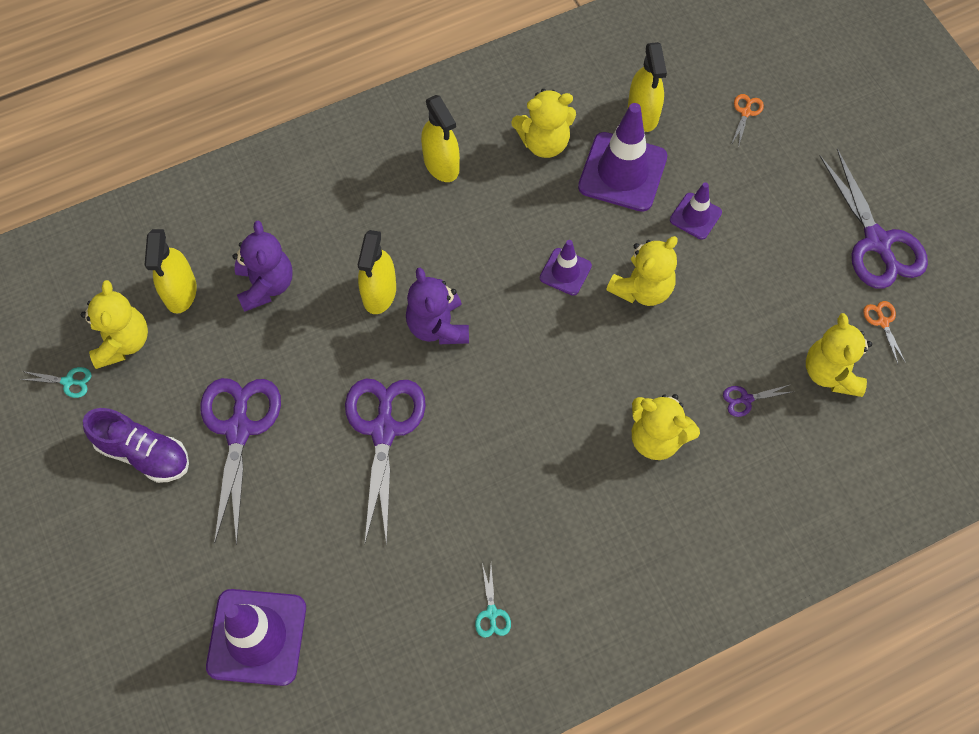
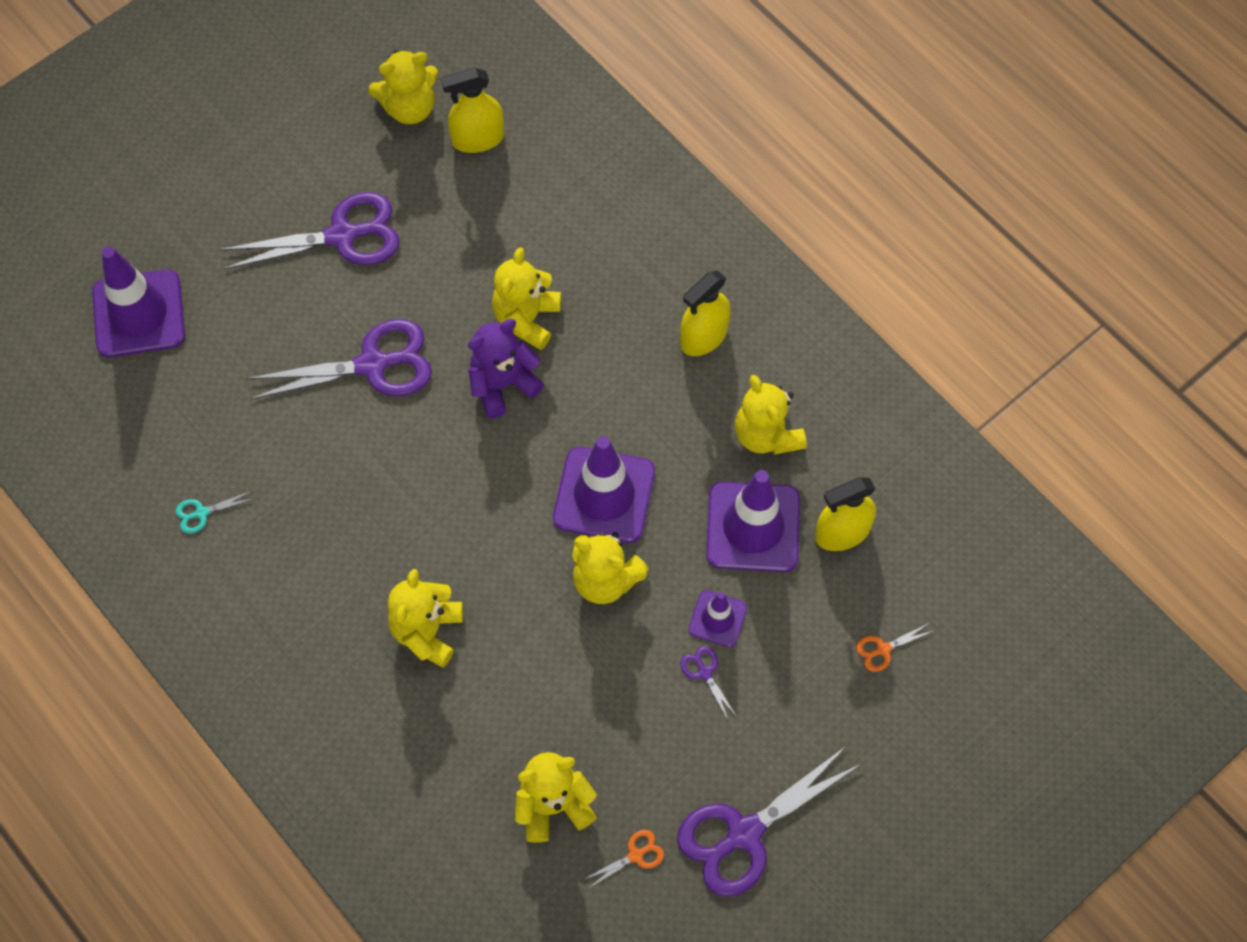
camera: 75 degrees right, 0 degrees up
turquoise scissors [20,367,92,398] -> none
purple shoe [83,408,189,483] -> none
purple teddy bear [233,221,293,312] -> none
yellow spray bottle [358,230,396,314] -> yellow teddy bear [492,247,561,350]
purple traffic cone [540,240,592,296] -> purple traffic cone [553,436,655,543], size x1.87
purple scissors [723,384,792,417] -> purple scissors moved to [680,646,737,720]
orange scissors [731,94,764,148] -> orange scissors turned 150 degrees clockwise [856,623,933,672]

